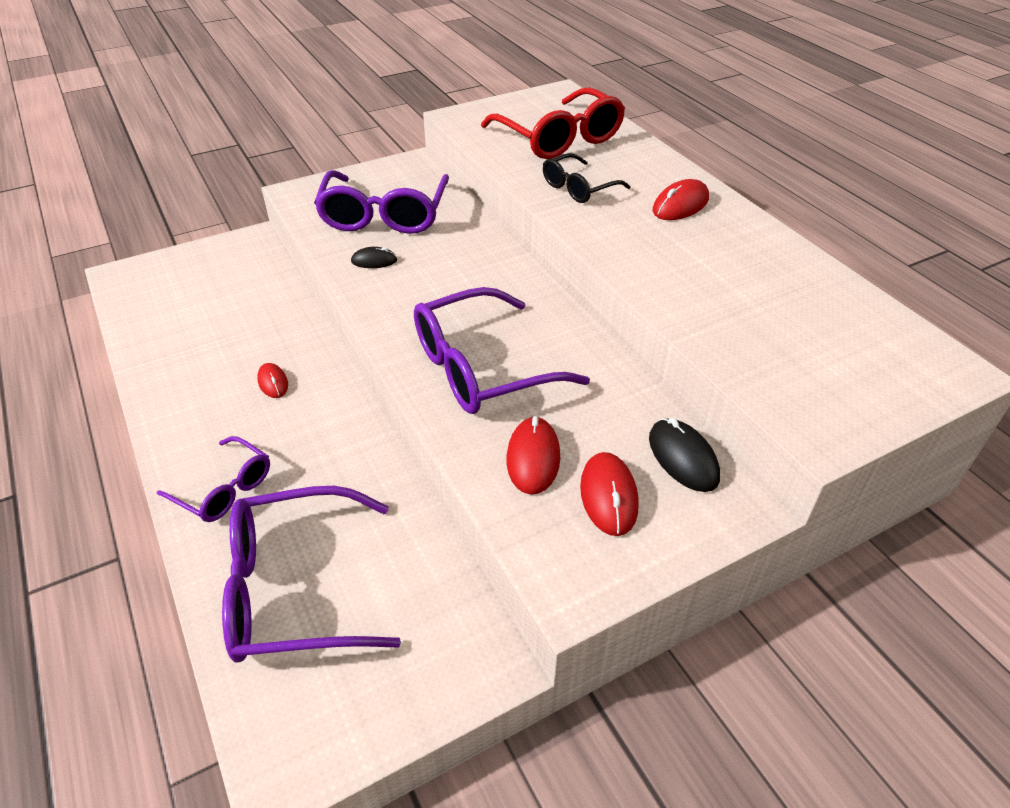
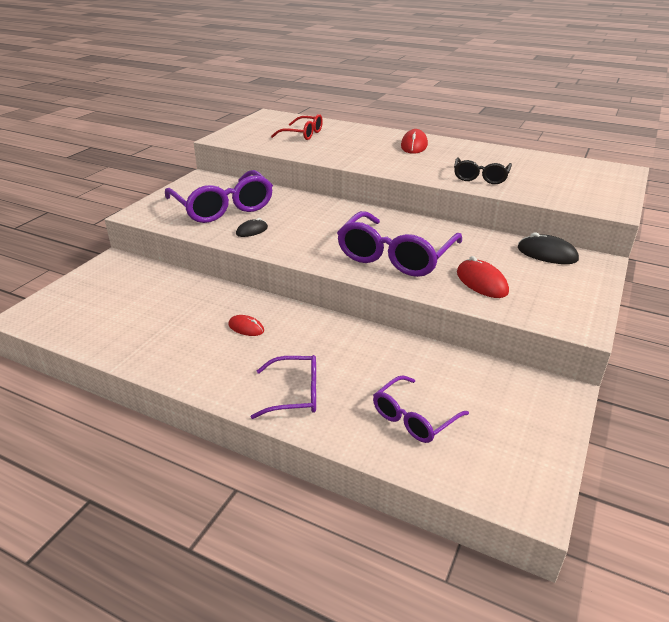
camera: 35 degrees left, 10 degrees down
purple glasses [222,486,401,663] -> purple glasses [373,375,469,443], size x0.57
red glasses [481,87,625,159] -> red glasses [271,114,323,140], size x0.57
black glasses [543,153,631,203] -> black glasses moved to [454,158,512,184]
red mouse [580,452,639,536] -> none

